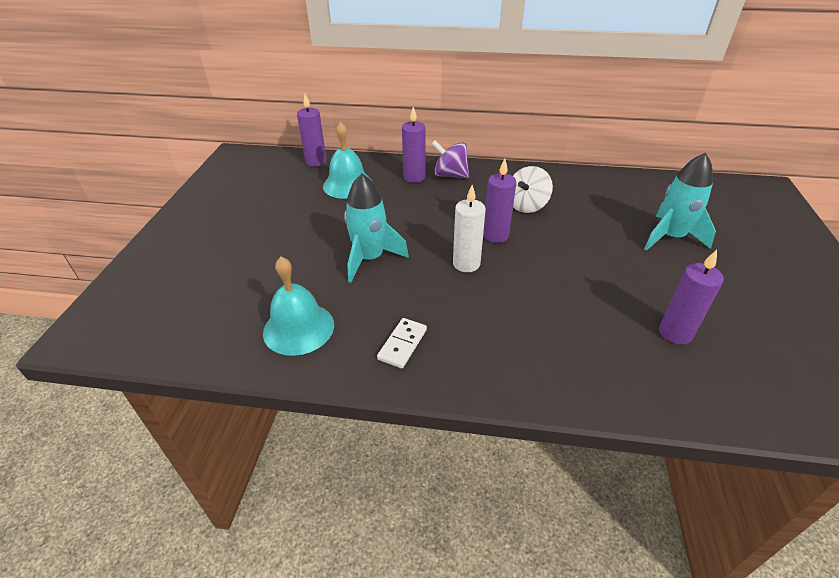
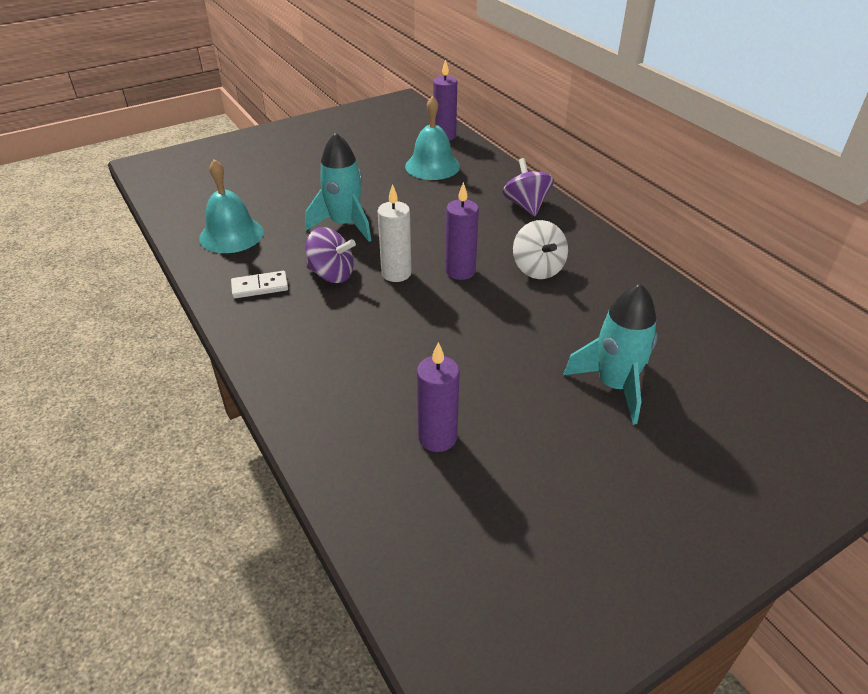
camera: 50 degrees right, 0 degrees up
purple candle [402,107,425,183] -> none
white spinning top [513,166,553,213] -> white spinning top turned 105 degrees counterclockwise [513,220,568,279]
none -> purple spinning top [306,227,356,283]

